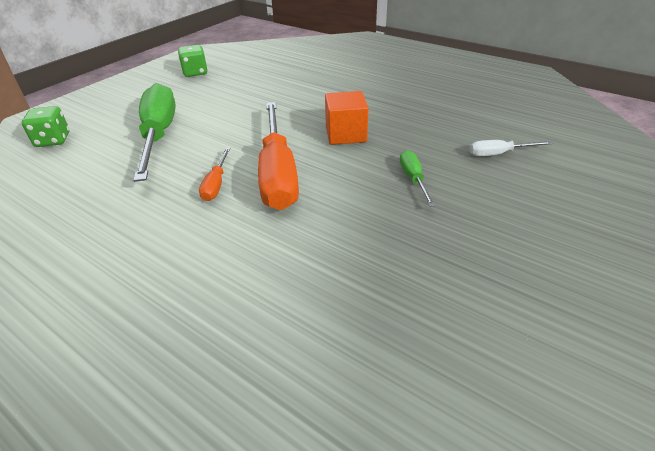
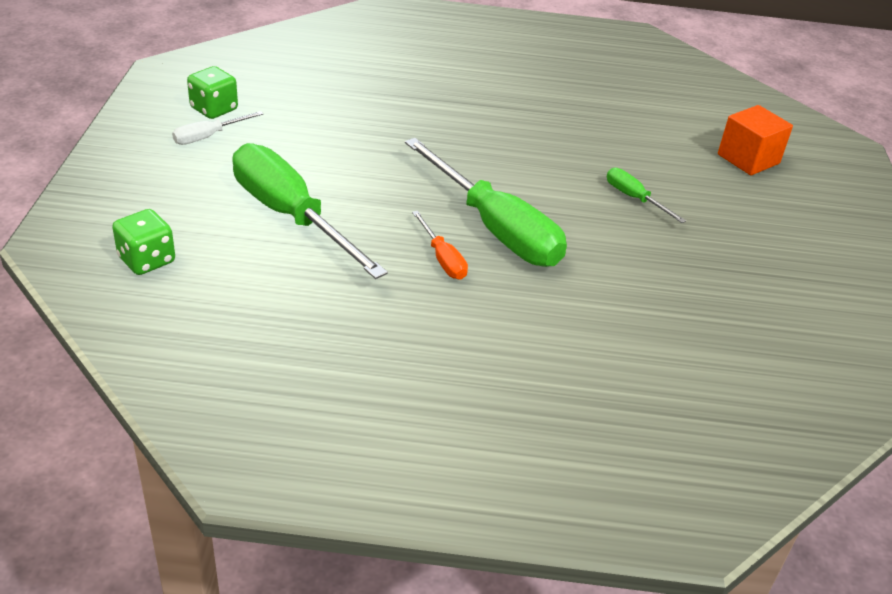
camera: 35 degrees left, 0 degrees up
orange screwdriver [258,102,299,210] -> green screwdriver [405,138,567,267]
orange cube [325,91,368,145] -> orange cube moved to [718,105,793,175]
white screwdriver [470,140,552,156] -> white screwdriver moved to [172,111,263,145]

